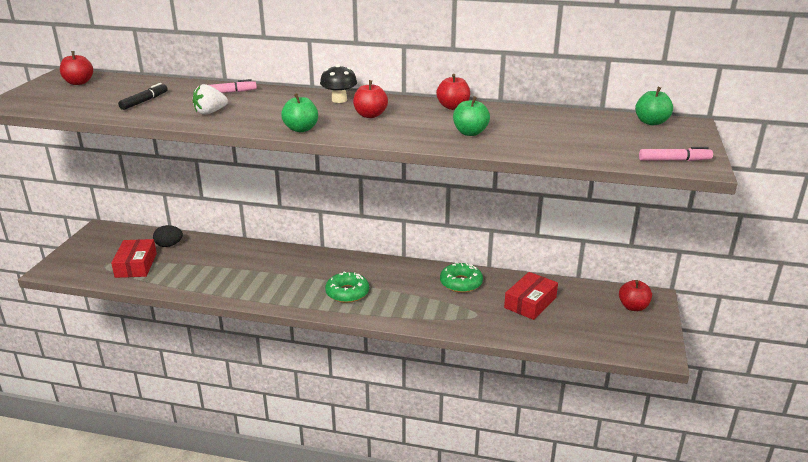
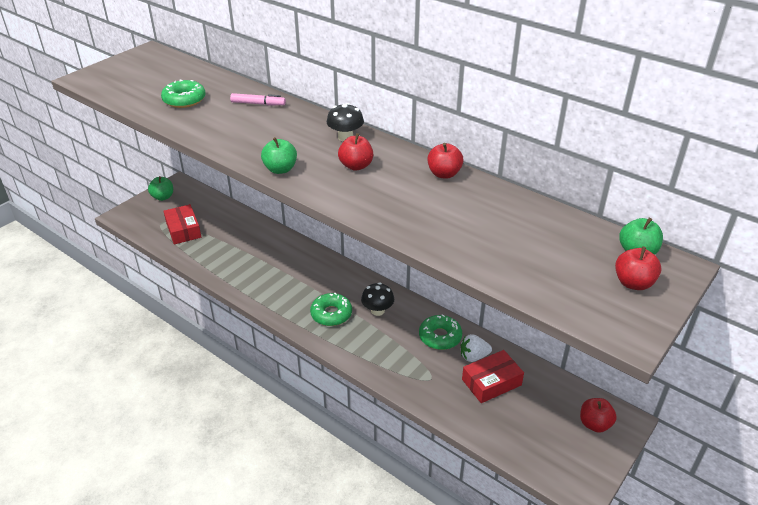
camera: 25 degrees right, 10 degrees up
red apple [60,51,93,85] -> red apple moved to [615,246,661,290]
red box [111,239,157,278] -> red box turned 45 degrees counterclockwise [163,204,201,244]
black marker [118,83,168,110] -> green donut [161,79,206,108]
black egg [153,225,183,247] -> none
white strawberry [193,84,228,115] -> white strawberry moved to [461,334,492,362]
green apple [453,96,490,136] -> green apple moved to [148,176,173,201]
pink marker [639,147,713,161] -> none
none -> black mushroom [361,282,394,316]

